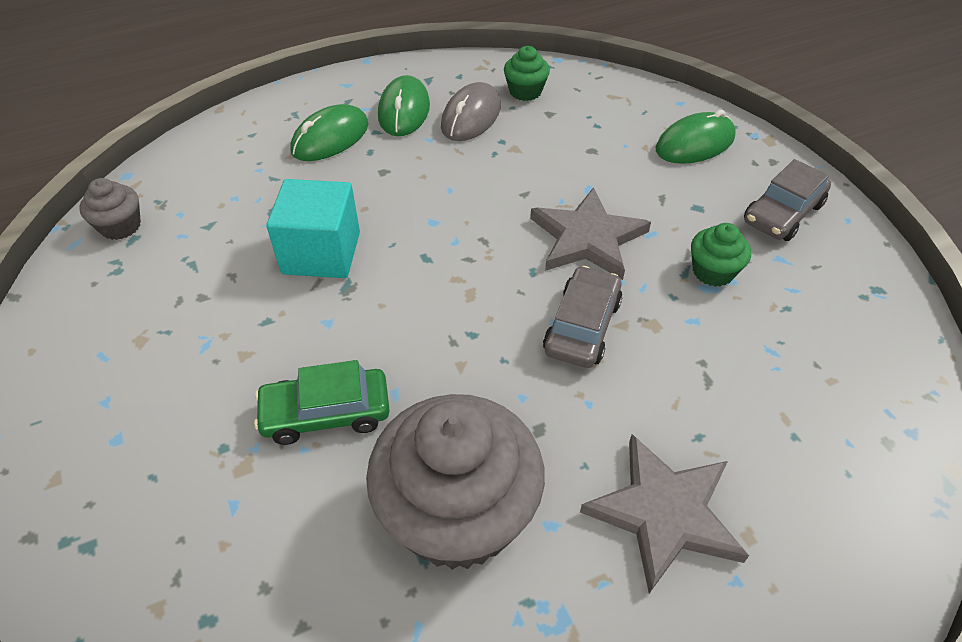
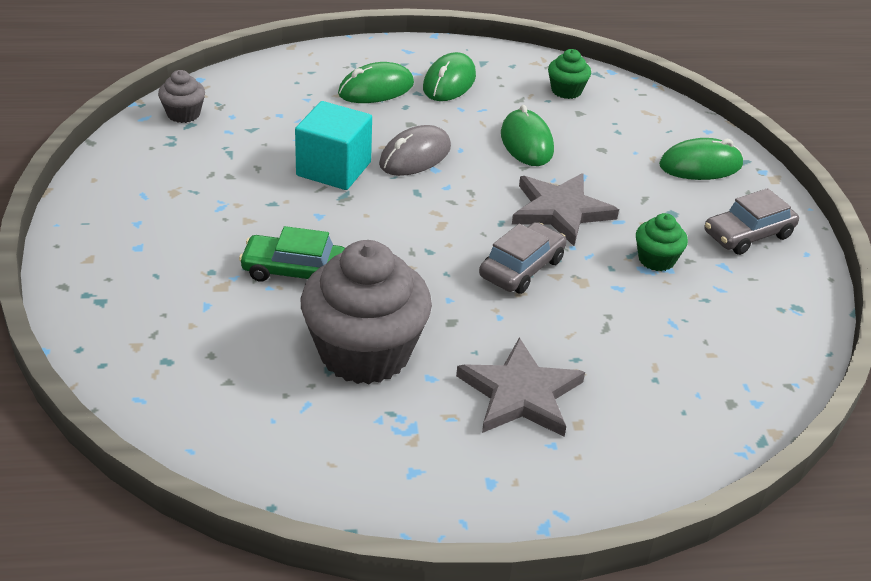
camera: 15 degrees right, 10 degrees down
grey mouse [441,82,501,141] -> grey mouse moved to [379,125,451,176]
none -> green mouse [501,105,554,166]

